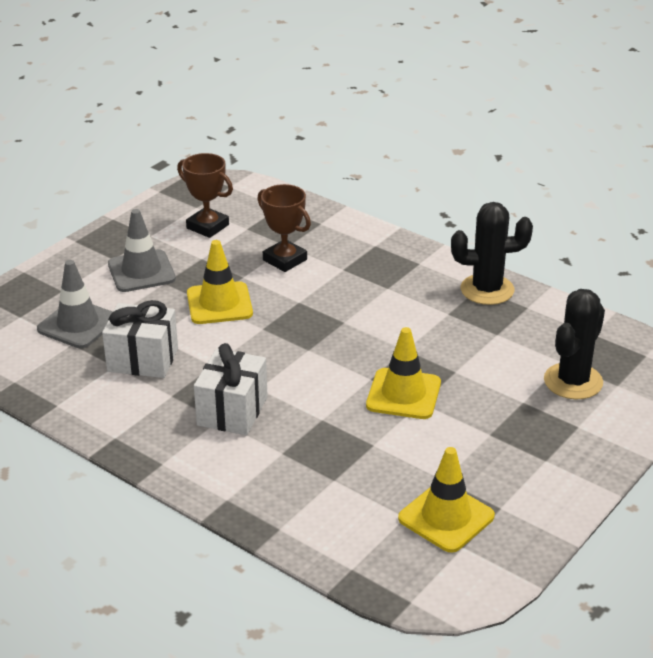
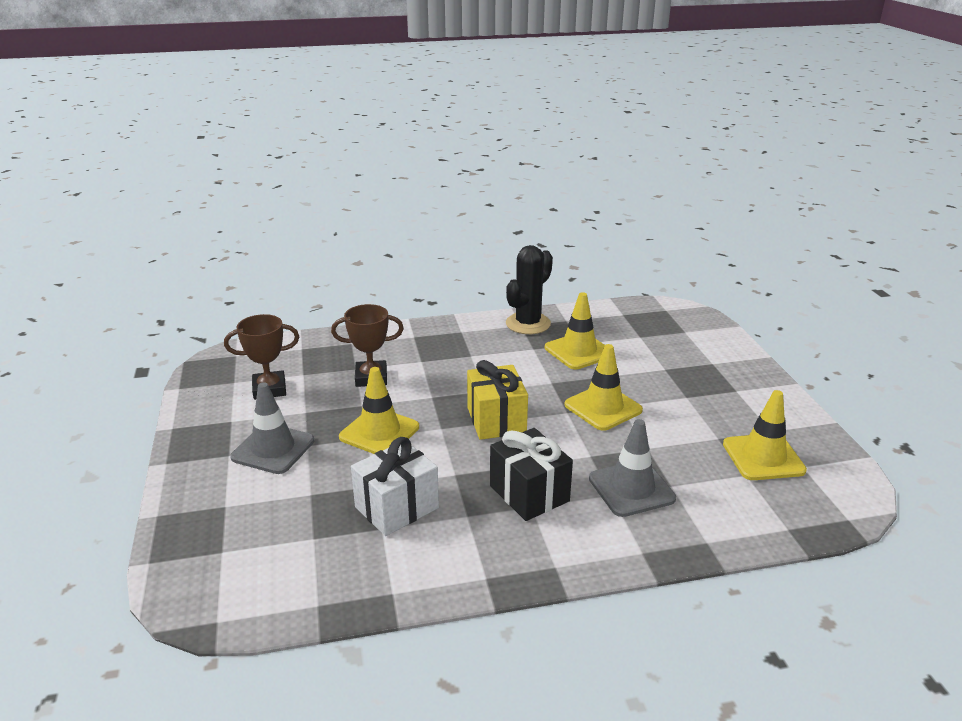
camera: 50 degrees left, 5 degrees down
grey traffic cone [37,260,113,348] -> grey traffic cone moved to [589,419,676,517]
white gift [194,343,268,435] -> black gift [490,428,573,521]
black cactus [544,289,605,399] -> none
none -> yellow gift [467,360,528,440]
none -> yellow traffic cone [545,292,605,370]

